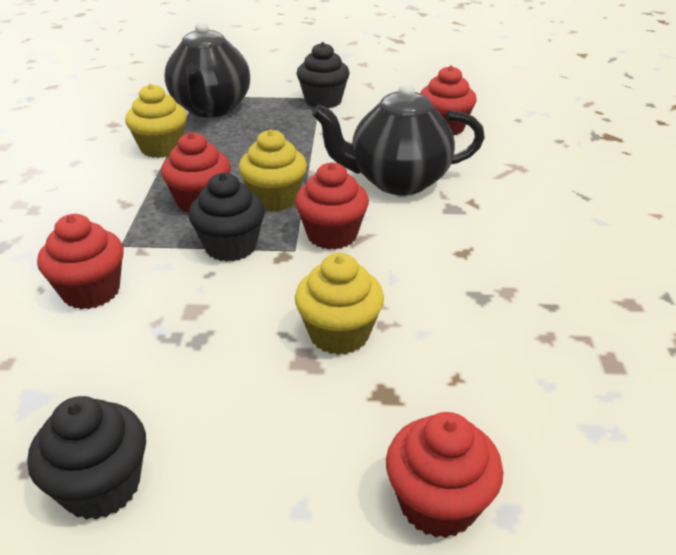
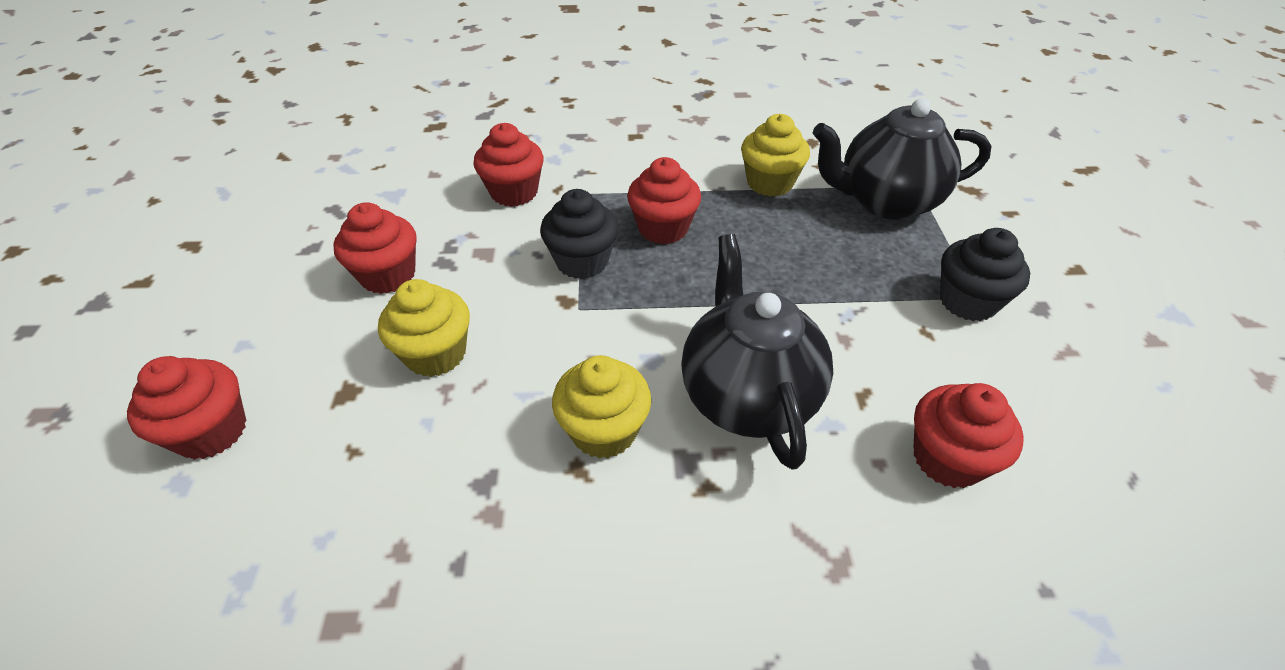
camera: 85 degrees right, 10 degrees up
black cupcake [27,396,146,520] -> none
yellow cupcake [238,129,307,211] -> yellow cupcake moved to [552,355,651,459]
red cupcake [295,162,369,250] -> red cupcake moved to [333,202,417,294]

